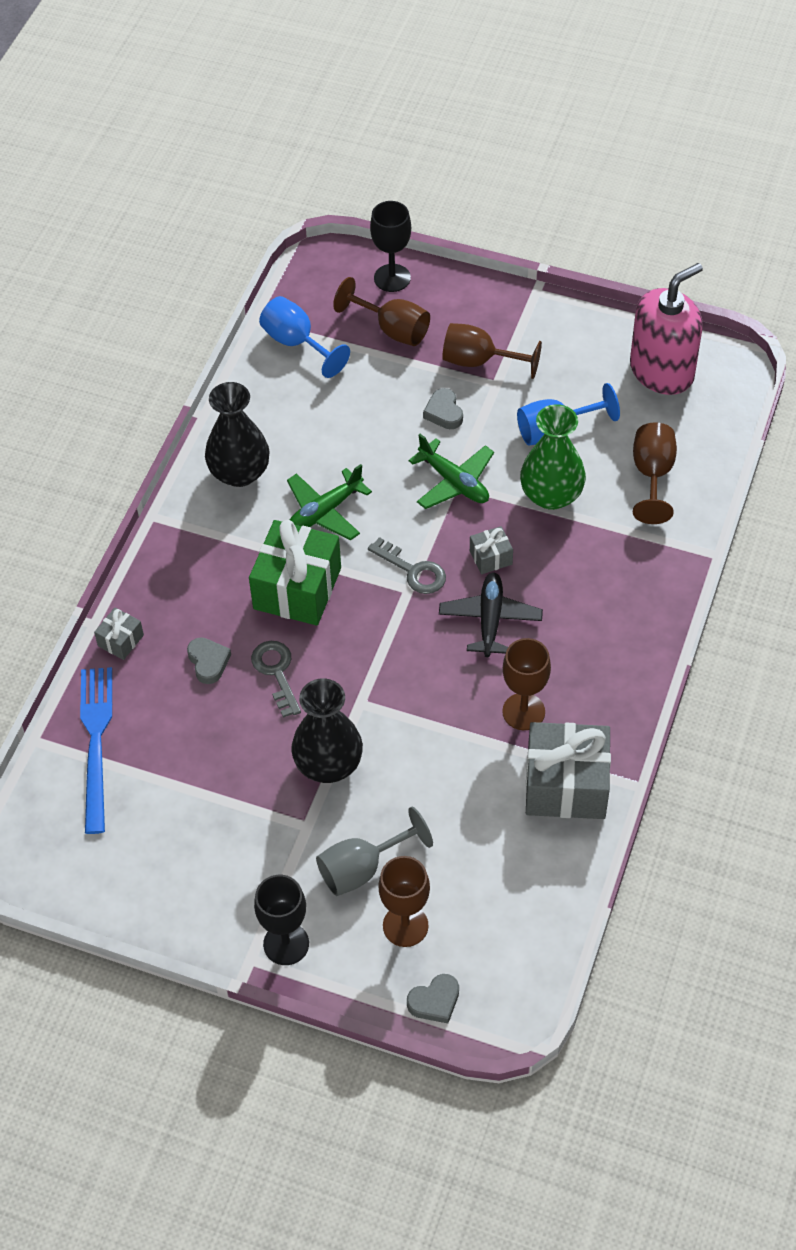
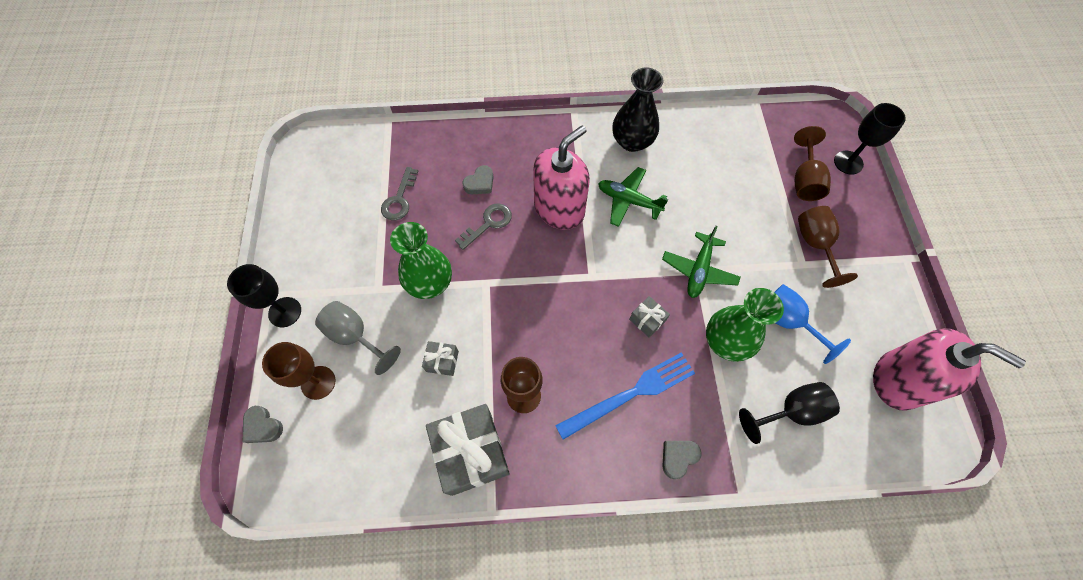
camera: 65 degrees right, 10 degrees up
blue fork [80,667,112,834] -> blue fork moved to [555,352,695,440]
grey gift [94,608,144,660] -> grey gift moved to [422,341,459,376]
green gift [249,520,341,626] -> pink soap dispenser [533,125,590,230]
blue goblet [259,296,350,378] -> none
black vase [291,678,363,783] -> green vase [390,222,452,299]
grey key [368,537,446,594] -> grey key moved to [381,167,418,220]
grey heart [423,388,463,429] -> grey heart moved to [662,441,702,479]
black plane [439,573,543,657] -> none
brown goblet [633,422,677,524] -> black goblet [739,382,840,444]

